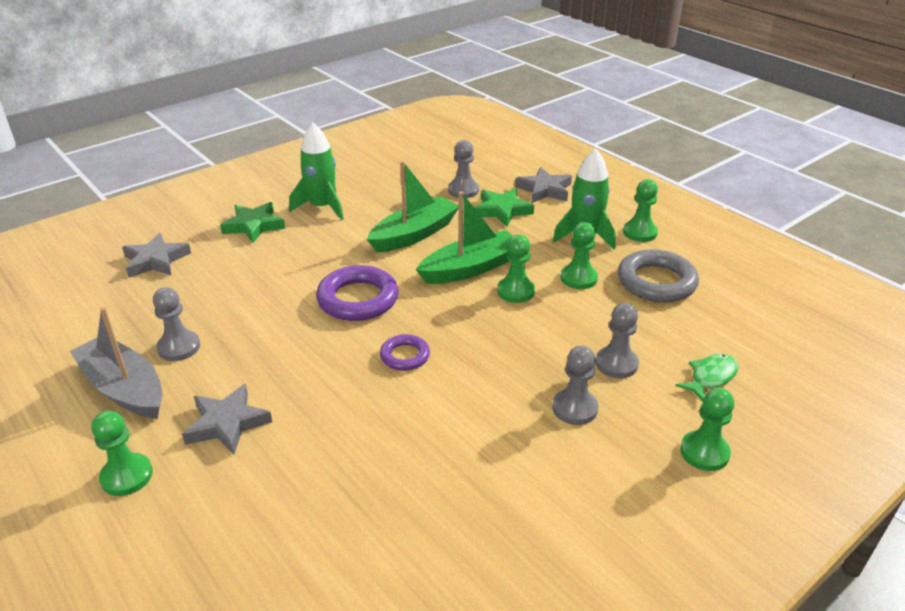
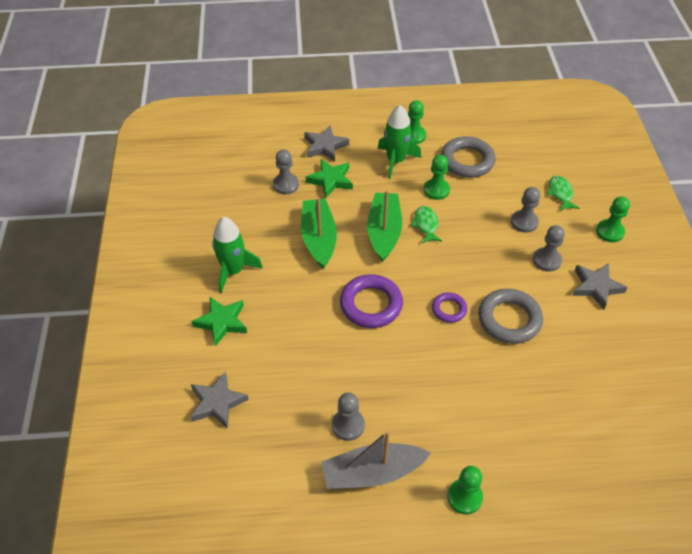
camera: 55 degrees left, 15 degrees up
grey star [182,384,272,455] -> grey star moved to [572,263,628,310]
green pawn [497,234,535,303] -> green fish [411,206,442,243]
none -> grey ring [478,289,543,344]

